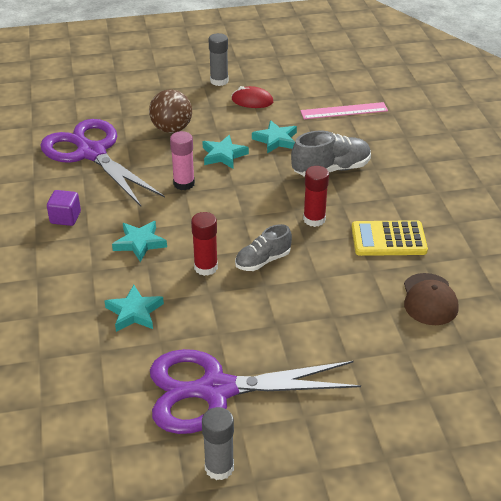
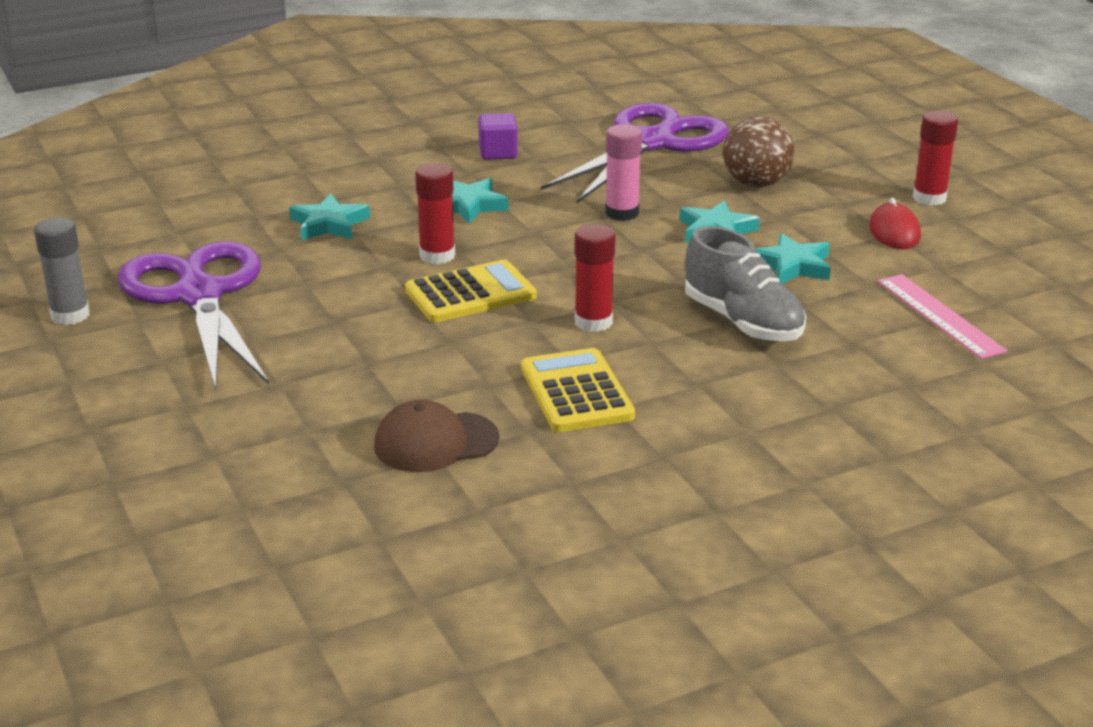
camera: 75 degrees right, 10 degrees down
grey glue stick [209,33,229,86] -> red glue stick [913,111,958,205]
grey shoe [235,224,292,271] -> yellow calculator [405,260,537,322]

